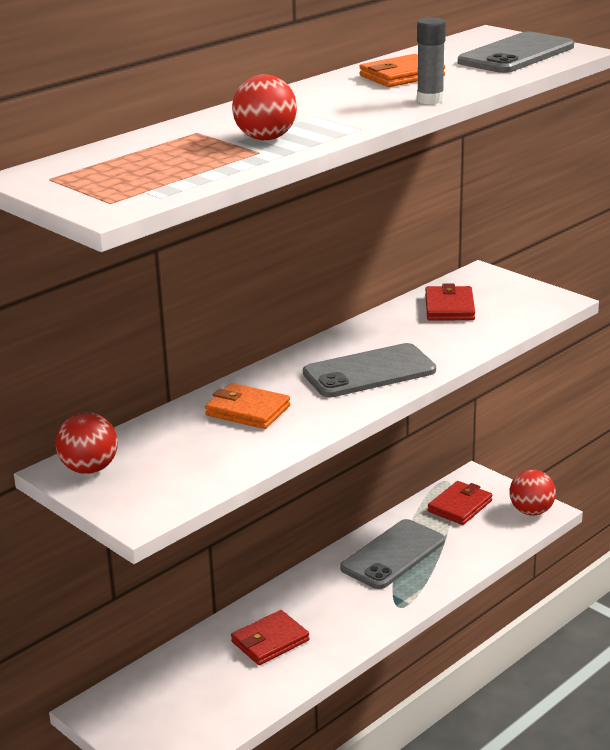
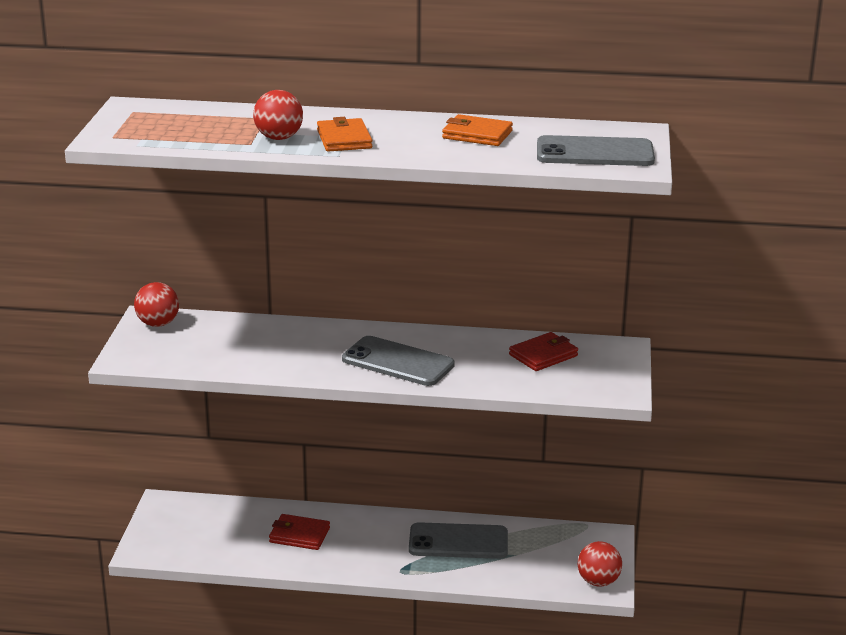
camera: 50 degrees right, 0 degrees up
orange wallet [205,383,290,429] -> orange wallet moved to [317,117,372,152]
grey glue stick [417,17,446,104] -> none
red wallet [428,481,492,525] -> none

